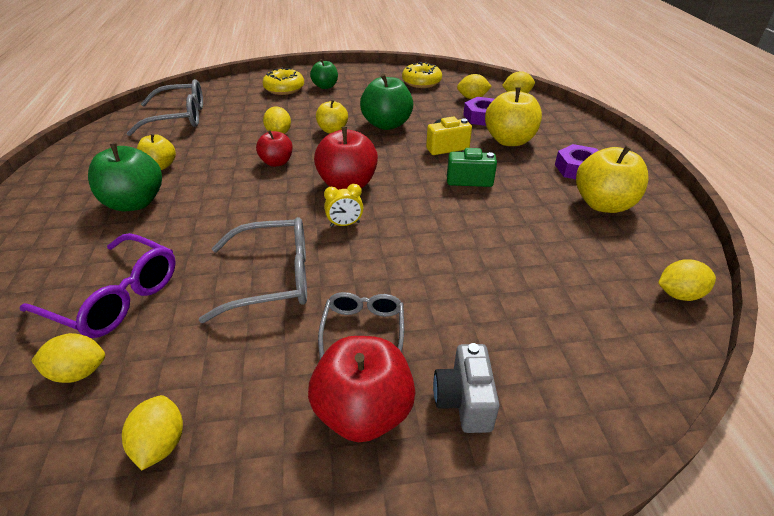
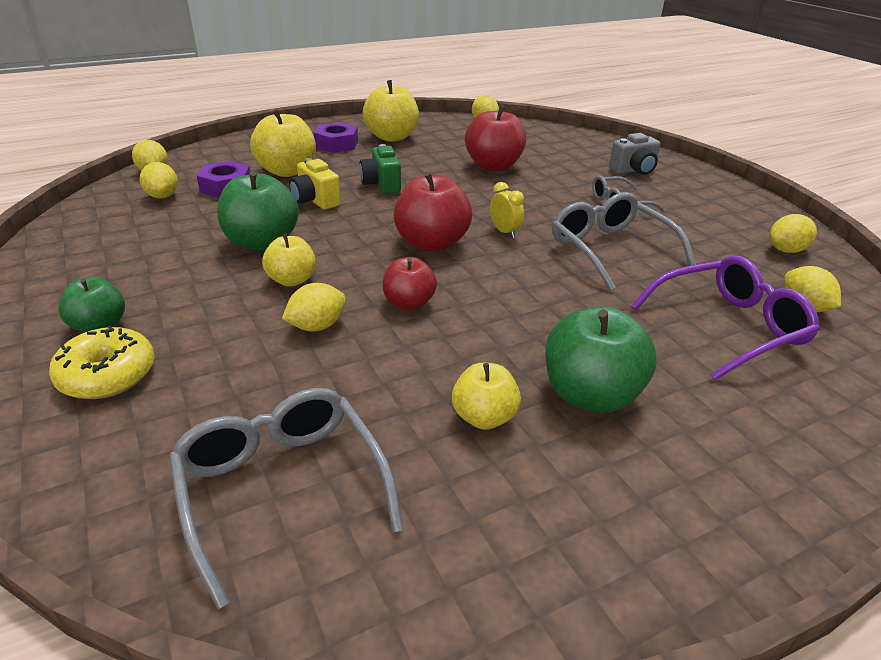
camera: 110 degrees left, 5 degrees down
purple glasses [20,233,176,338] -> purple glasses turned 60 degrees clockwise [631,256,820,380]
red apple [308,336,415,442] -> red apple moved to [465,105,527,171]
yellow donut [402,62,442,88] -> none

